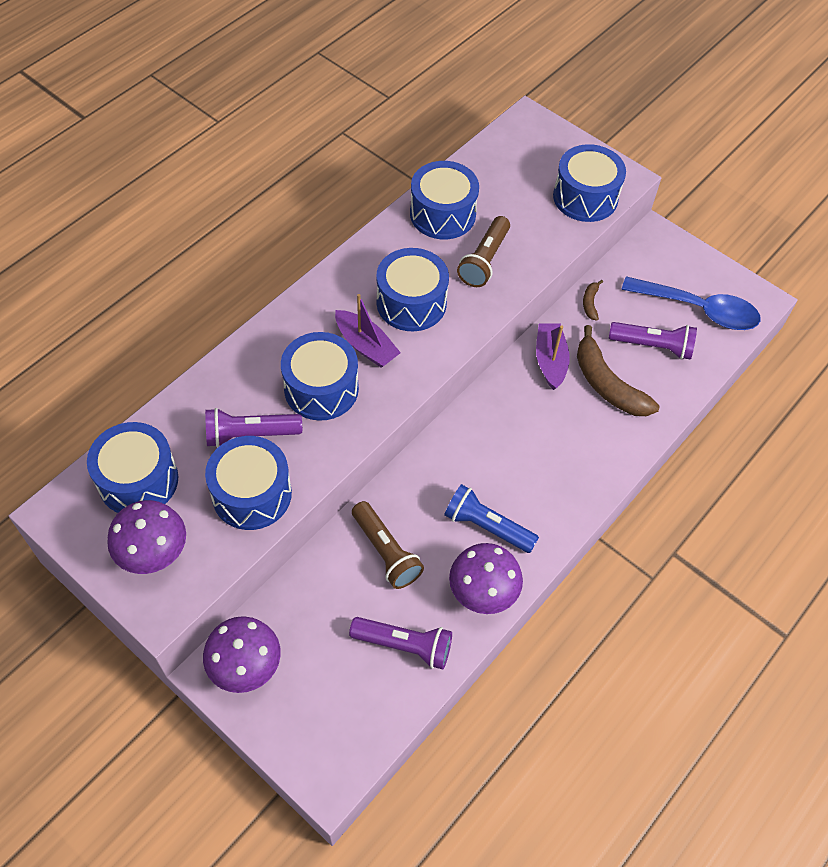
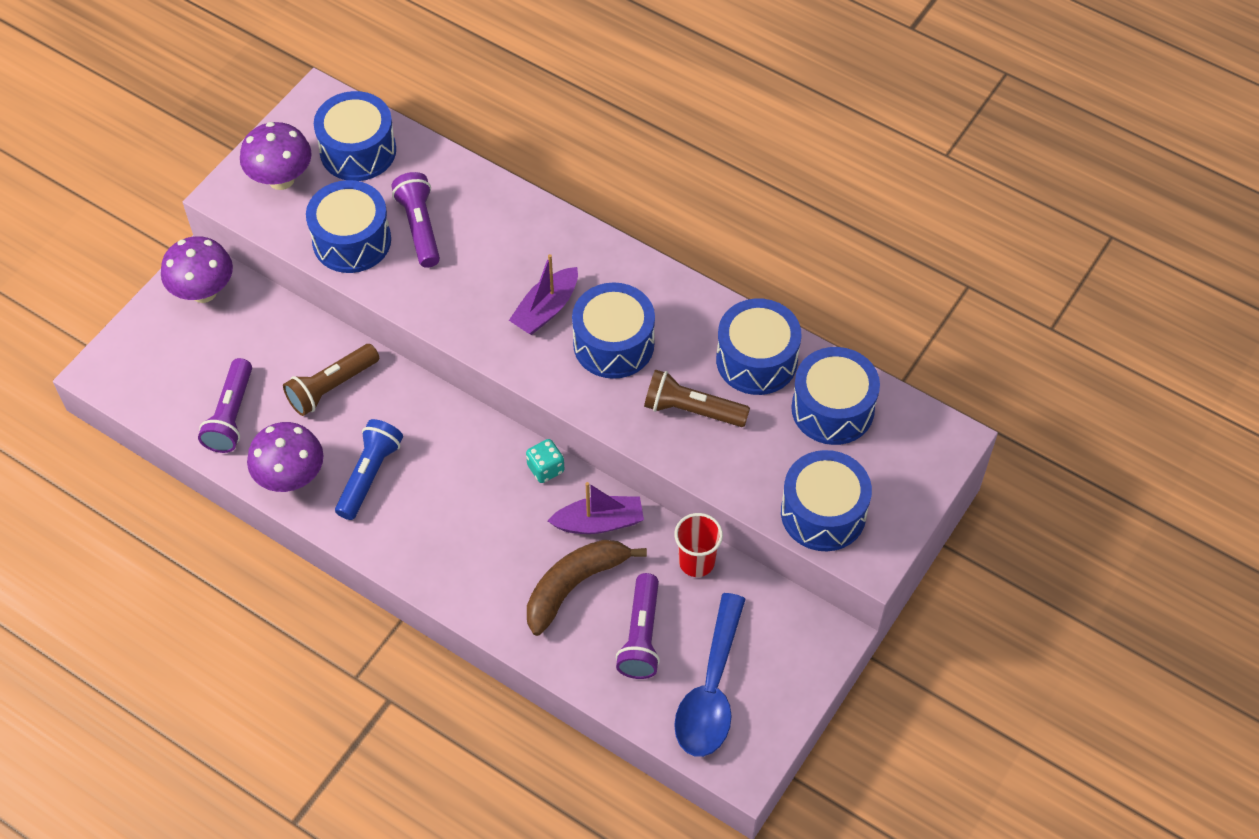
camera: 85 degrees right, 0 degrees up
blue drum [281,332,359,421] -> blue drum moved to [791,347,880,445]
brown banana [583,280,603,321] -> red cup [674,513,723,577]
none -> turquoise dice [526,439,564,483]

